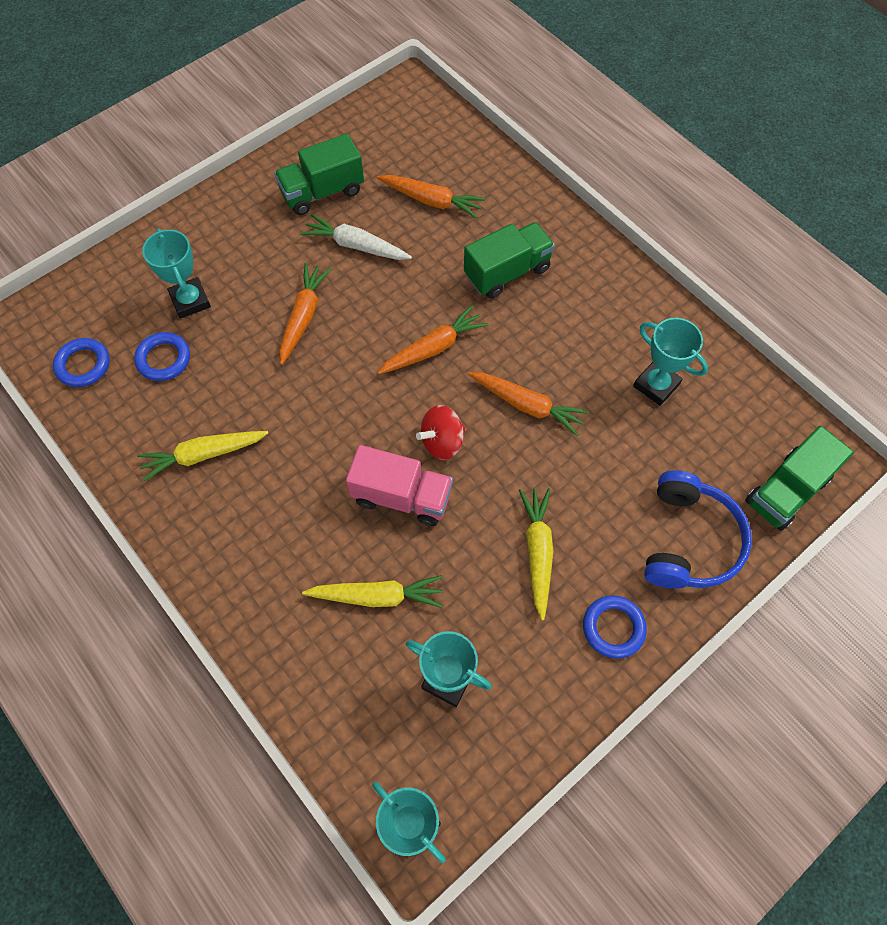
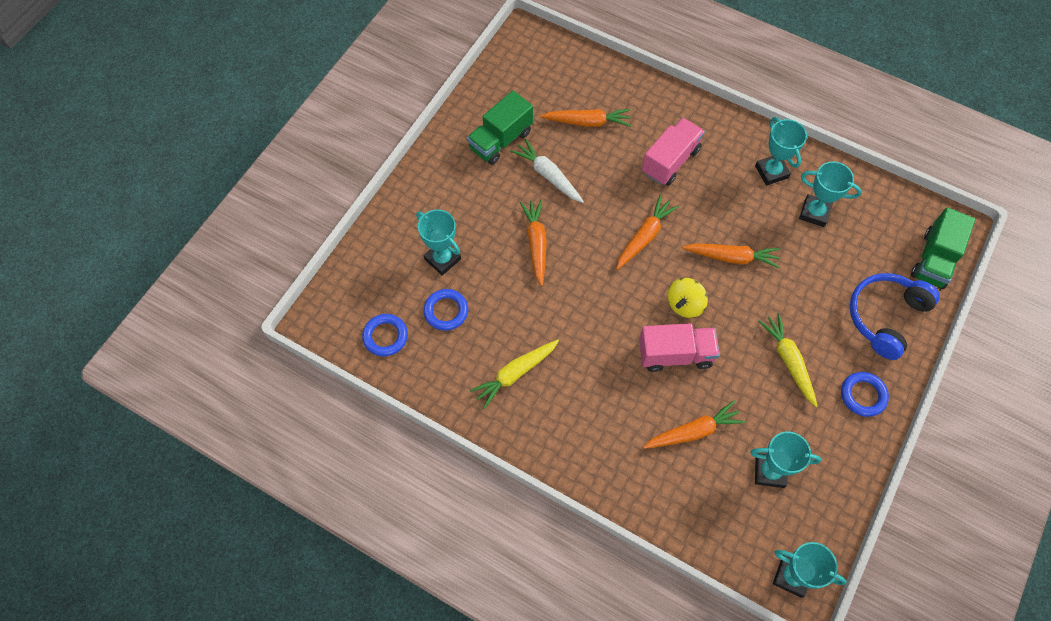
camera: 20 degrees left, 0 degrees up
white carrot [301,214,412,260] -> white carrot turned 45 degrees clockwise [510,139,584,203]
yellow carrot [302,575,443,608] -> orange carrot [643,400,745,449]
red spinning top [416,405,466,460] -> yellow spinning top [667,278,708,318]
green truck [464,222,555,299] -> pink truck [642,118,705,186]
blue headphones [644,470,752,589] -> blue headphones turned 135 degrees counterclockwise [849,273,940,360]
none -> turquoise trophy [755,117,807,186]

